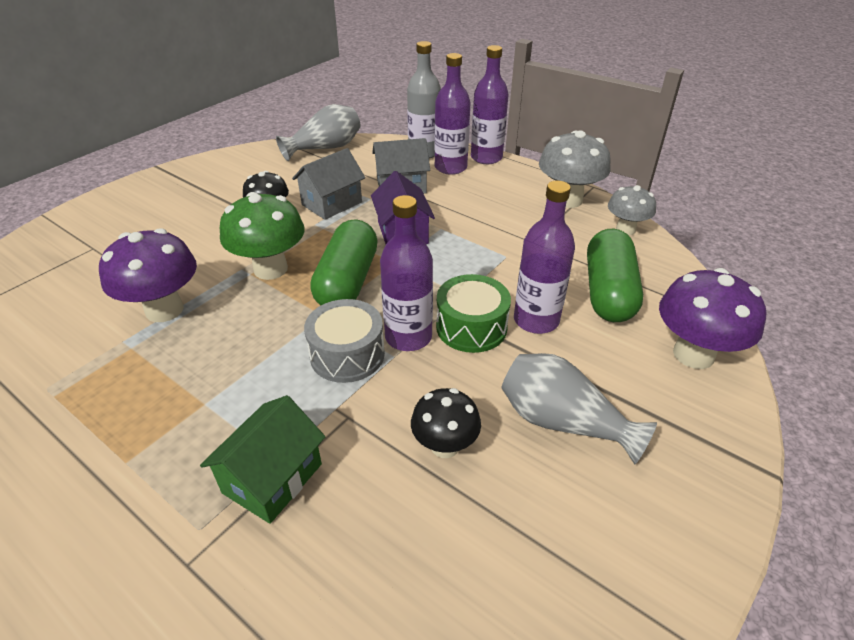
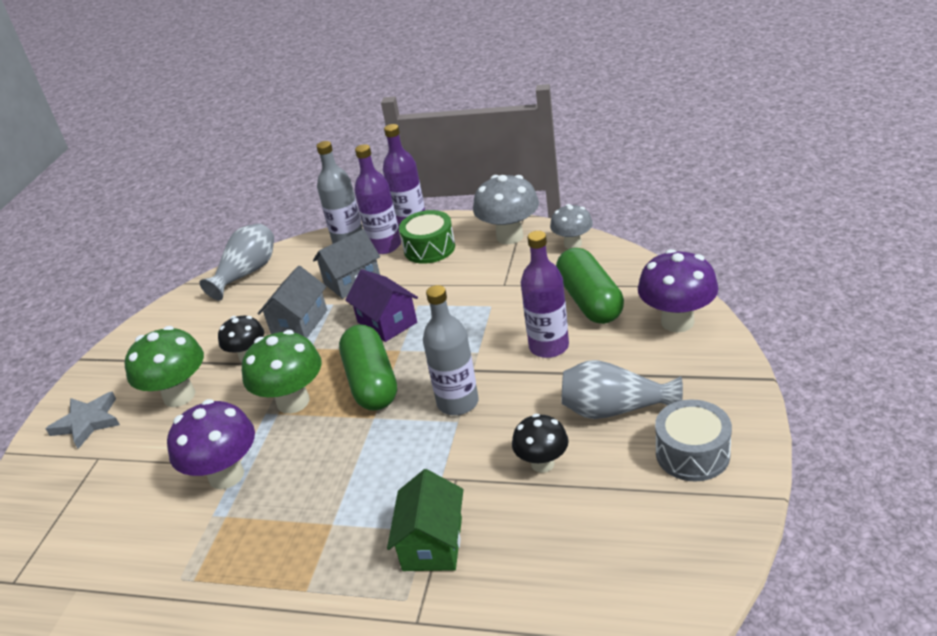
camera: 20 degrees left, 5 degrees down
grey drum [304,299,385,383] -> grey drum moved to [655,399,732,482]
purple bottle [380,195,433,351] -> grey bottle [423,285,479,415]
green drum [436,274,511,353] -> green drum moved to [399,210,455,264]
none -> grey star [46,392,120,449]
none -> green mushroom [125,326,204,407]

